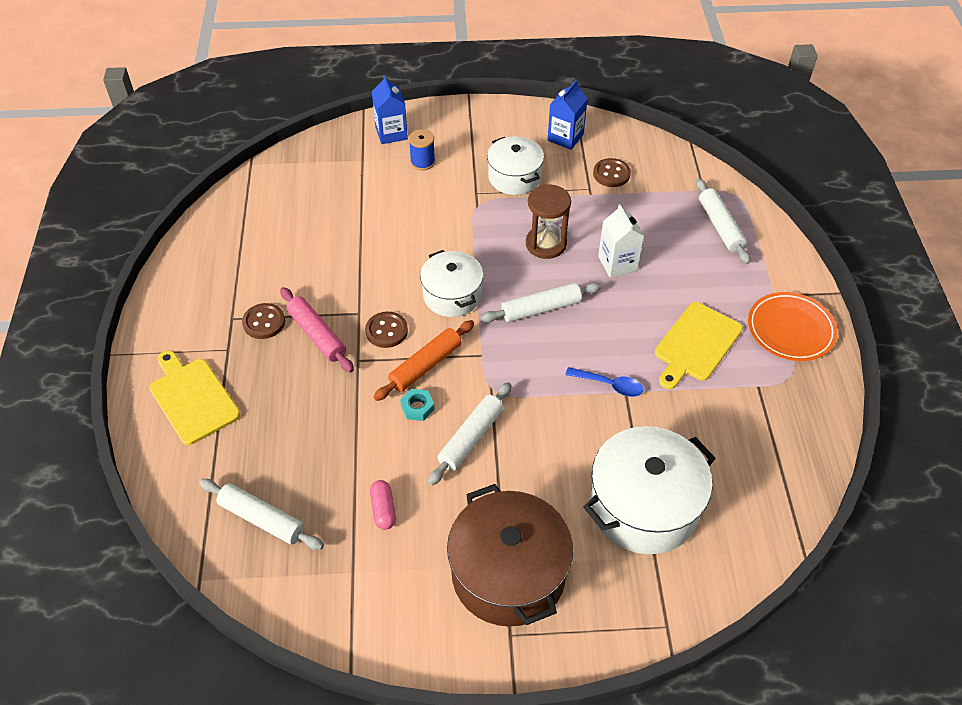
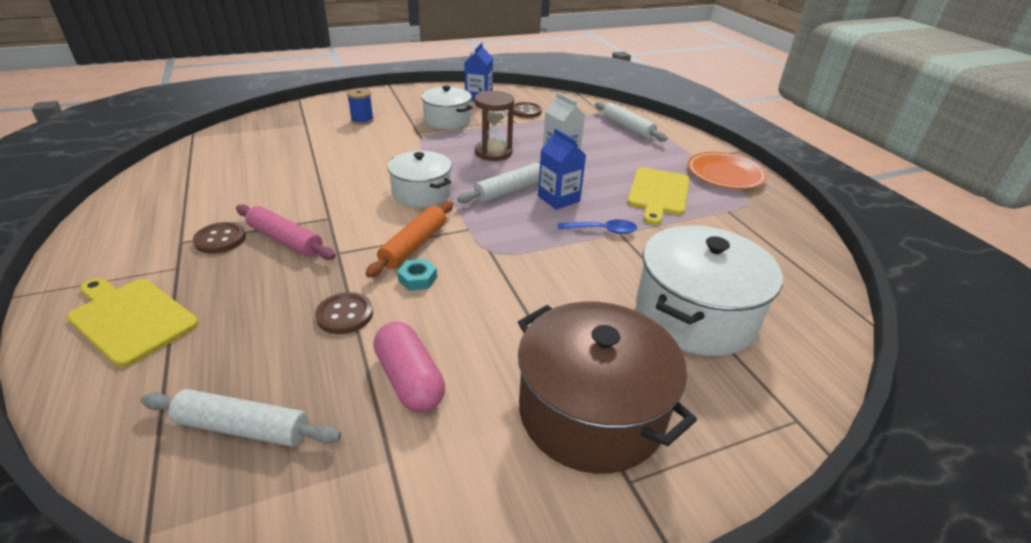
camera: 20 degrees left, 15 degrees down
brown button [365,311,408,348] -> brown button moved to [315,292,373,334]
pink capsule [370,480,396,530] -> pink capsule [374,321,445,412], size x1.63
blue carton [372,75,408,144] -> blue carton moved to [538,128,586,210]
white rolling pin [428,382,512,486] -> none

